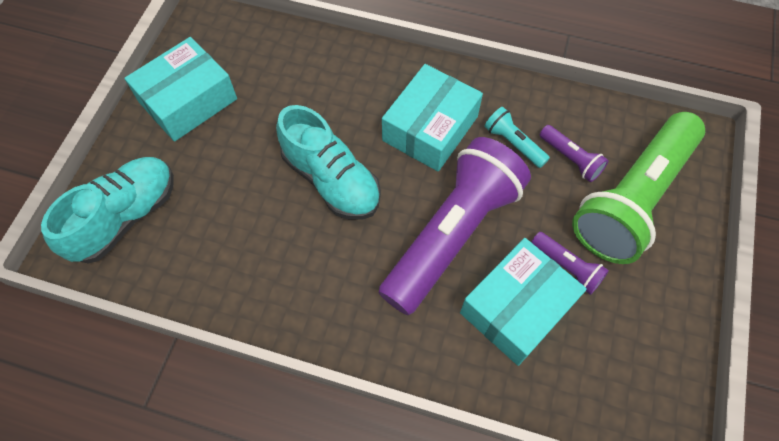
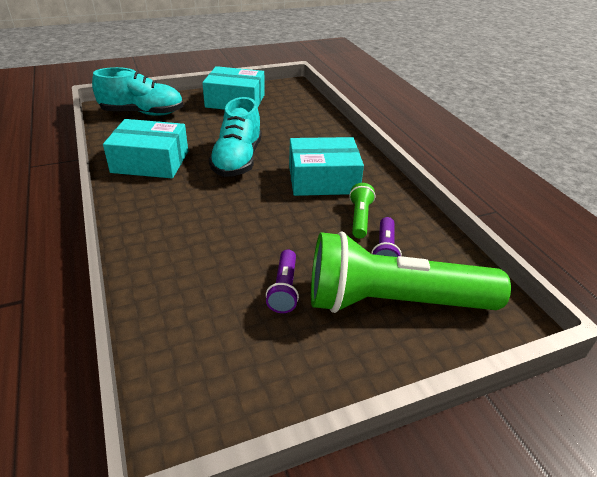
camera: 50 degrees right, 25 degrees down
purple flashlight [379,137,531,315] -> none
turquoise box [460,238,587,366] -> turquoise box moved to [103,119,188,178]
turquoise flashlight [484,107,550,168] -> green flashlight [349,183,375,238]

